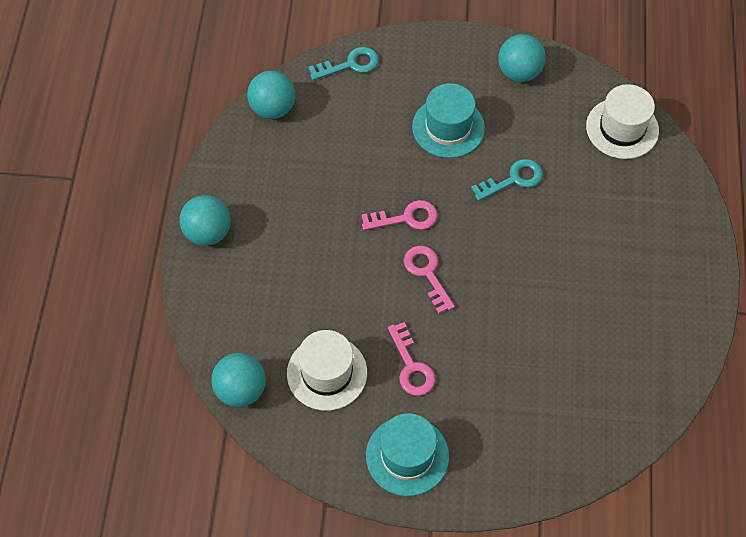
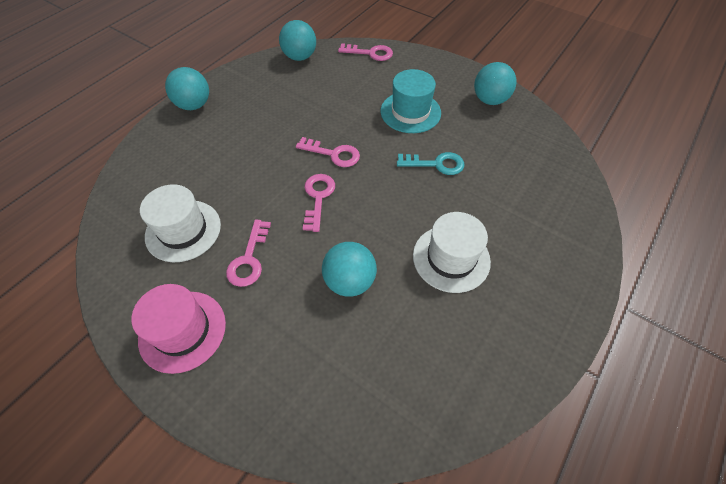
camera: 30 degrees right, 5 degrees down
turquoise ball [212,353,266,407] -> turquoise ball moved to [322,242,377,297]
turquoise key [308,47,379,80] -> pink key [338,43,393,61]
turquoise hat [366,413,449,496] -> pink hat [131,284,226,374]
white hat [586,84,659,159] -> white hat moved to [413,212,491,293]

